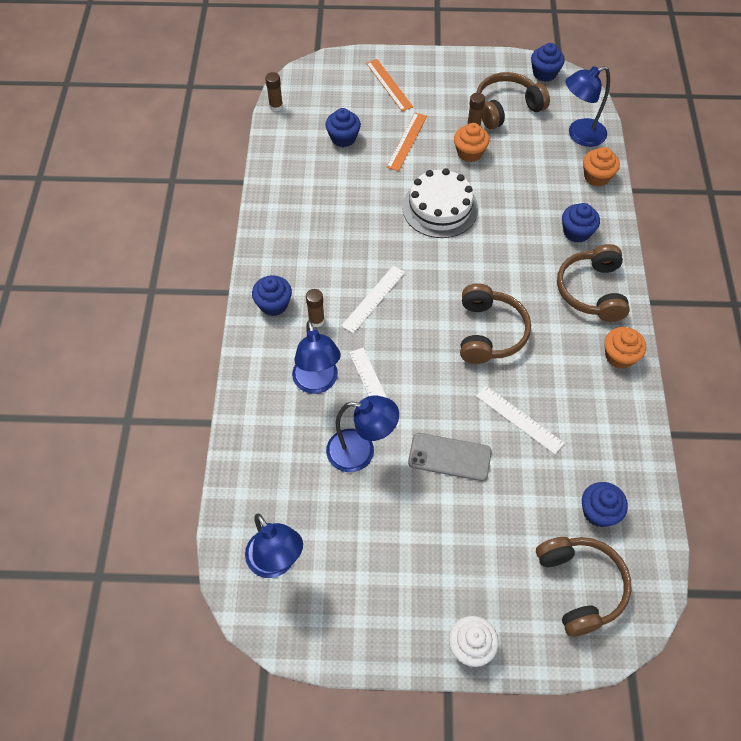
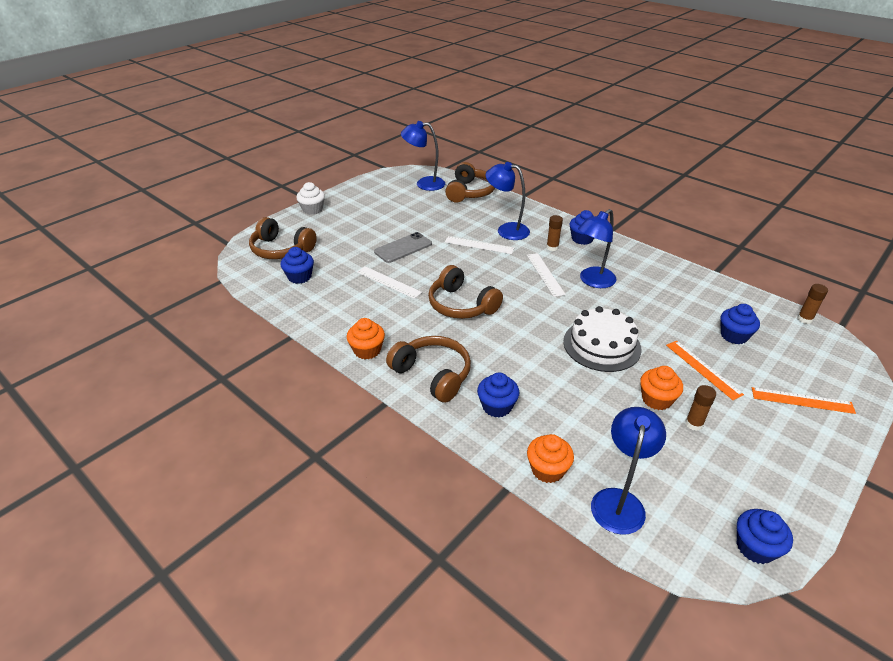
camera: 130 degrees right, 20 degrees down
blue lamp [326,396,399,472] -> blue lamp moved to [578,209,616,288]
brown headphones [476,72,550,129] -> brown headphones moved to [445,162,495,202]
white ruler [476,386,564,454] -> white ruler turned 45 degrees clockwise [357,266,422,299]

